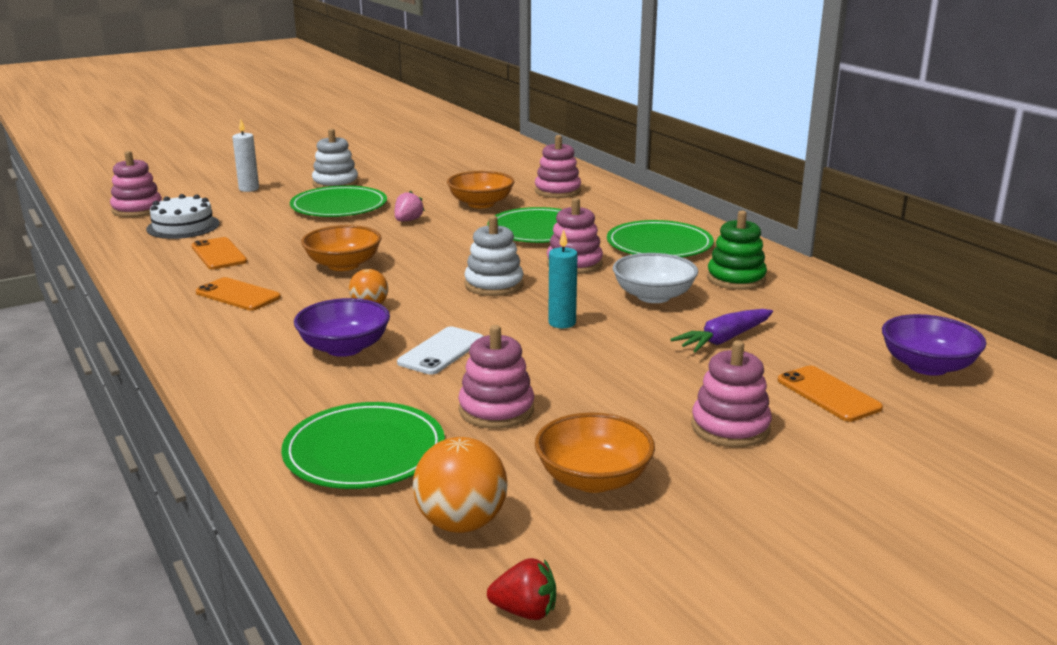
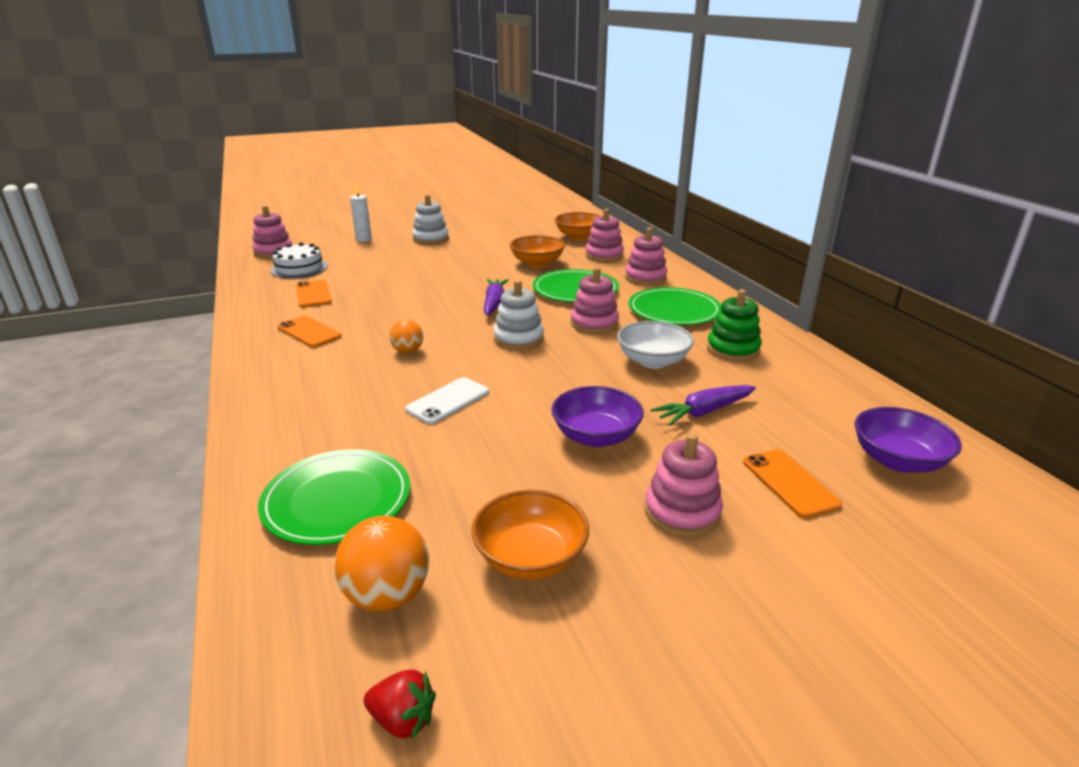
camera: 10 degrees right, 5 degrees up
green plate [290,185,387,217] -> none
purple bowl [294,298,390,357] -> purple bowl moved to [552,386,644,447]
orange bowl [301,225,381,271] -> orange bowl moved to [555,212,600,240]
pink strawberry [395,191,425,221] -> none
pink stacking toy [458,325,534,429] -> pink stacking toy moved to [625,227,667,285]
turquoise candle [548,229,578,328] -> none
none -> purple carrot [484,279,509,316]

